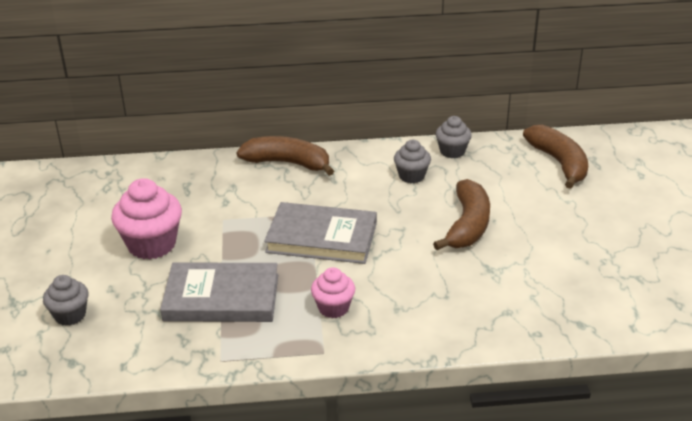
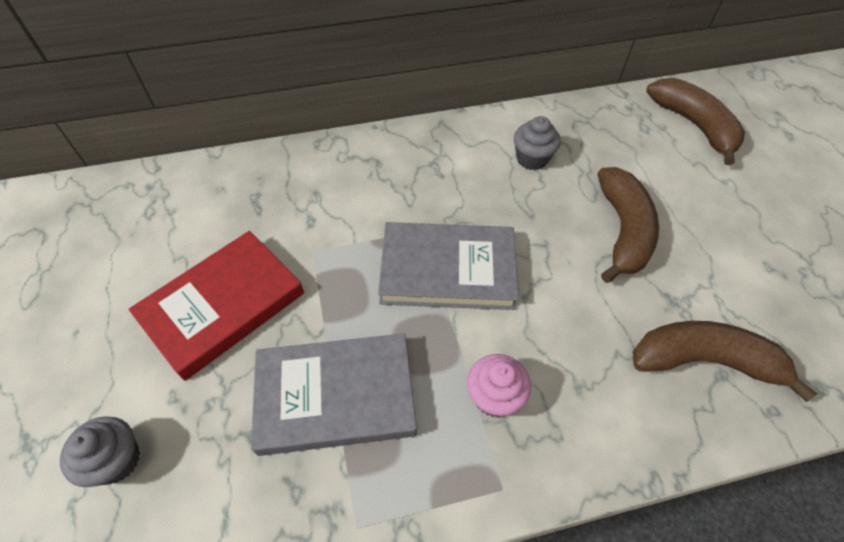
camera: 10 degrees left, 20 degrees up
pink cupcake [111,178,182,260] -> red book [129,231,304,381]
brown banana [237,136,334,176] -> brown banana moved to [633,321,817,402]
grey cupcake [436,116,472,158] -> none

